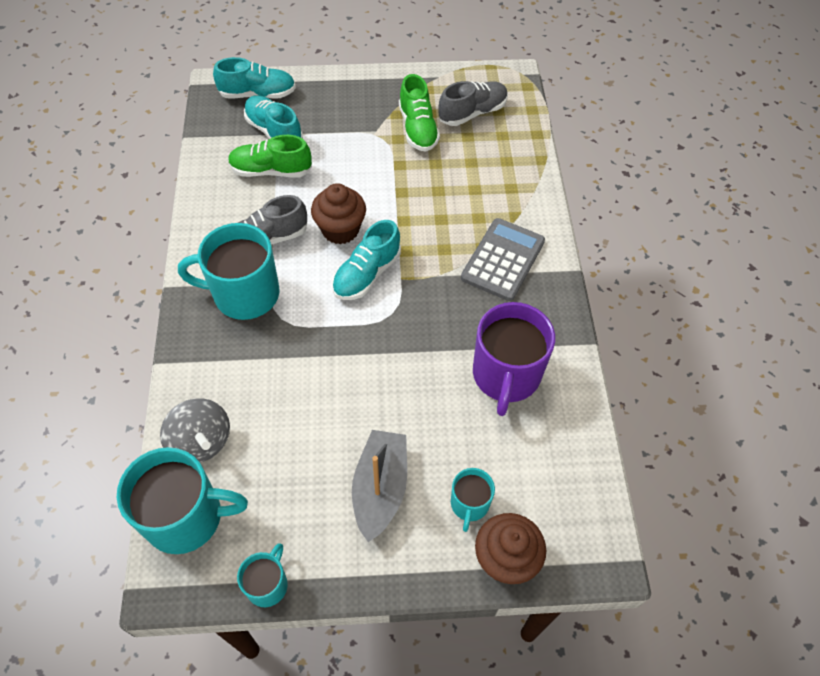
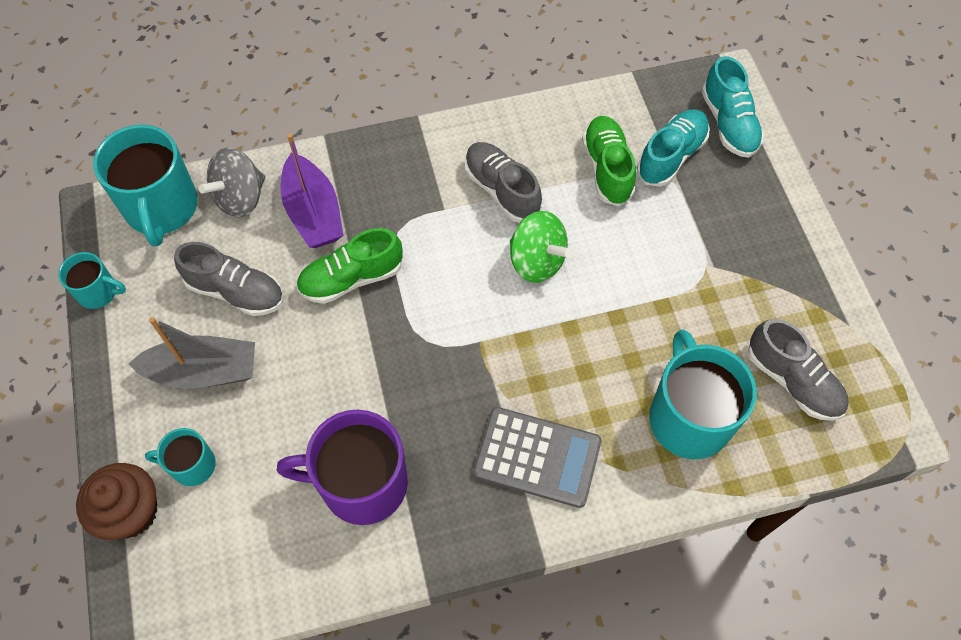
camera: 80 degrees right, 5 degrees up
turquoise mug [178,223,279,320] -> turquoise mug moved to [649,329,757,459]
brown cupcake [311,183,366,244] -> green spinning top [510,211,572,283]
turquoise shoe [332,220,401,300] -> none
green shoe [399,74,440,152] -> green shoe moved to [296,228,403,304]
none -> grey shoe [174,242,284,316]
none -> purple boat [281,133,343,248]

